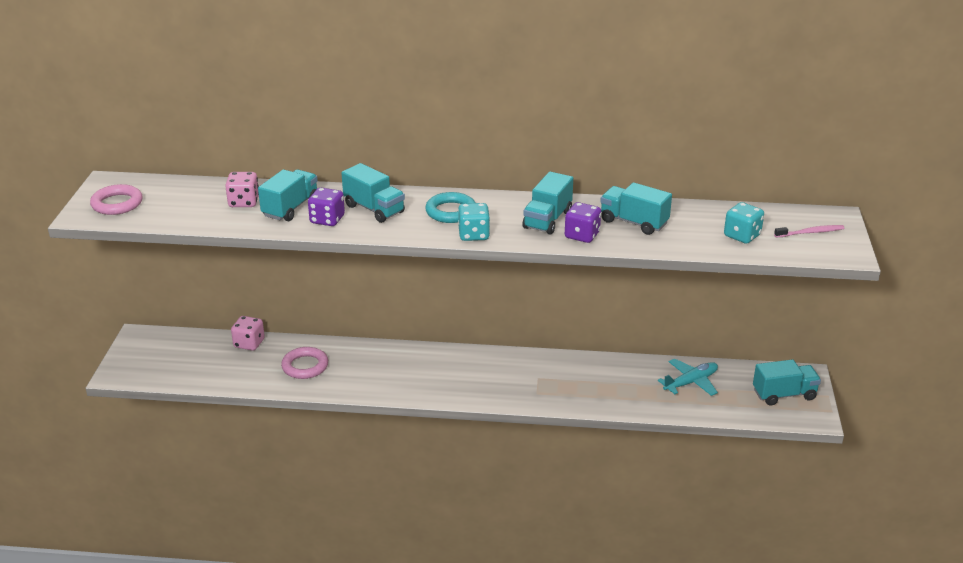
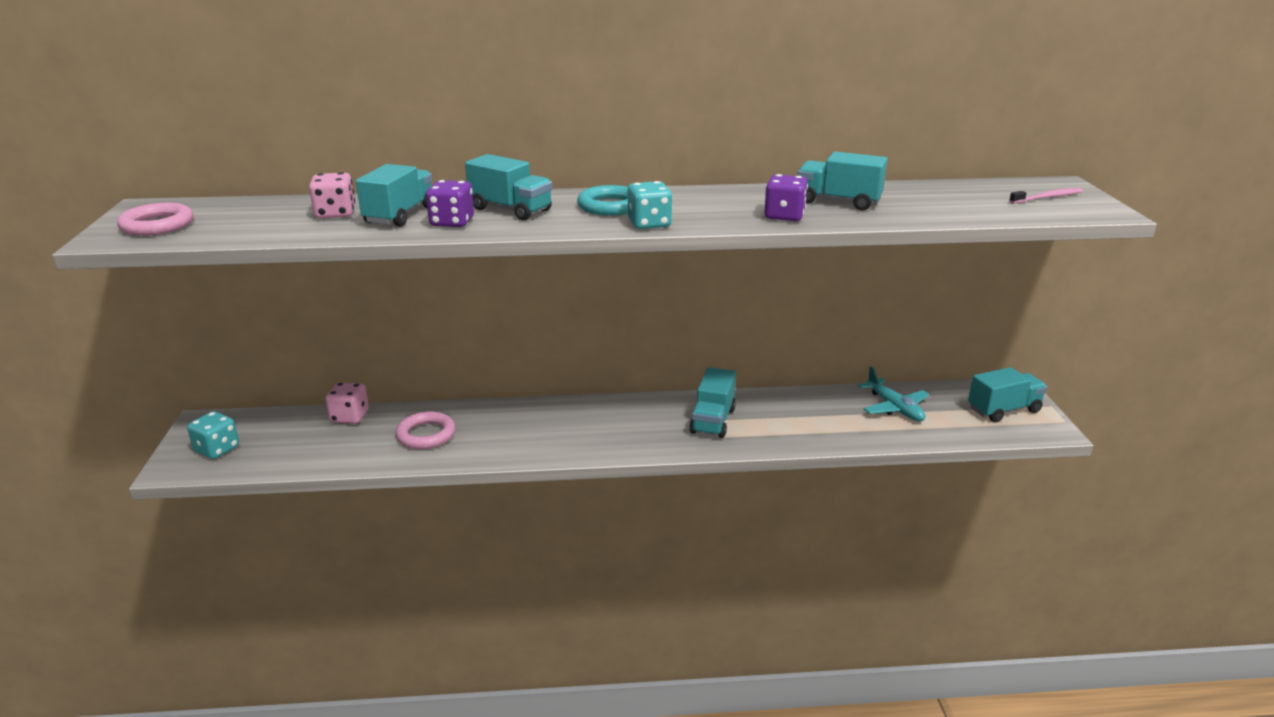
camera: 10 degrees left, 5 degrees down
turquoise truck [522,172,573,235] -> turquoise truck moved to [689,367,736,438]
turquoise plane [658,359,718,396] -> turquoise plane turned 105 degrees clockwise [858,366,929,421]
turquoise dice [724,202,764,244] -> turquoise dice moved to [187,411,239,459]

